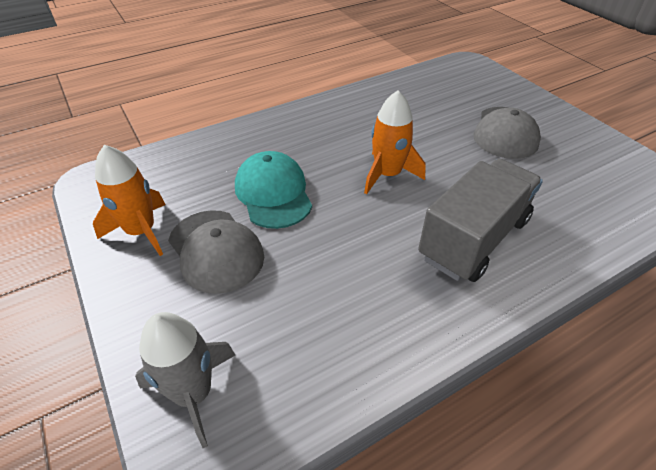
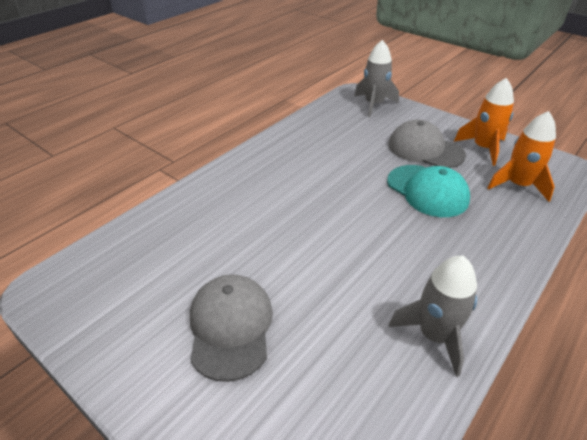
camera: 160 degrees right, 5 degrees down
orange rocket [364,90,426,194] -> orange rocket moved to [487,111,556,202]
grey truck [418,159,543,282] -> none
none -> grey rocket [389,256,477,377]

